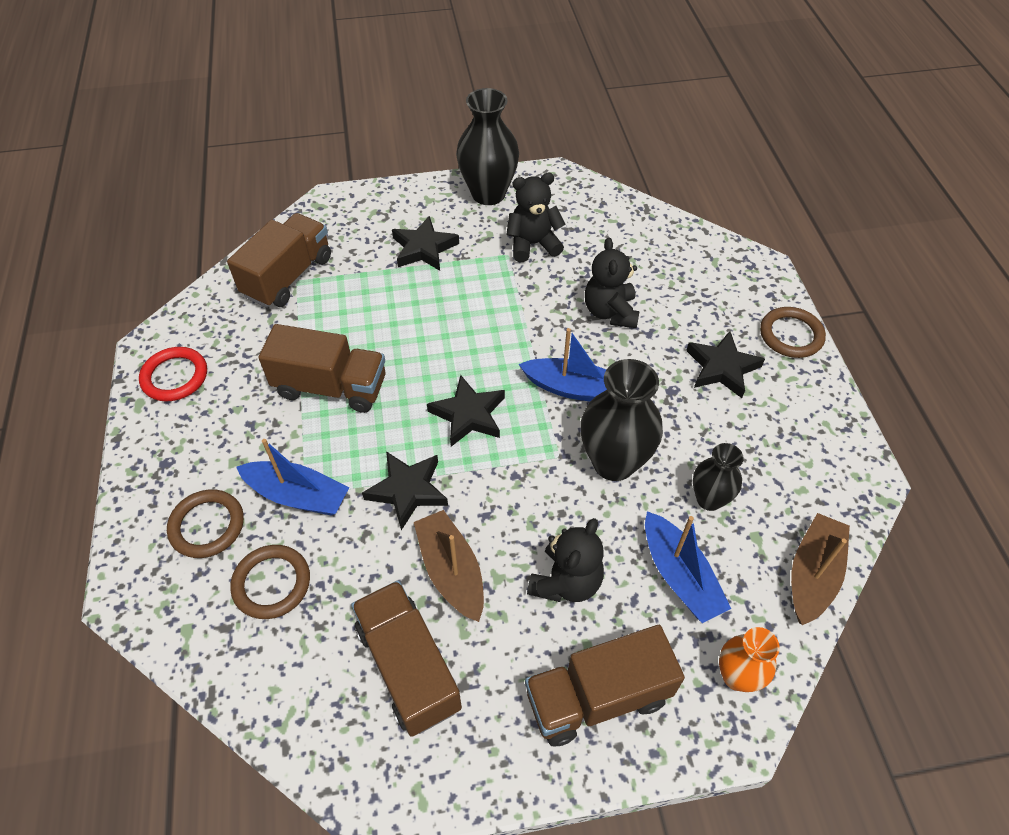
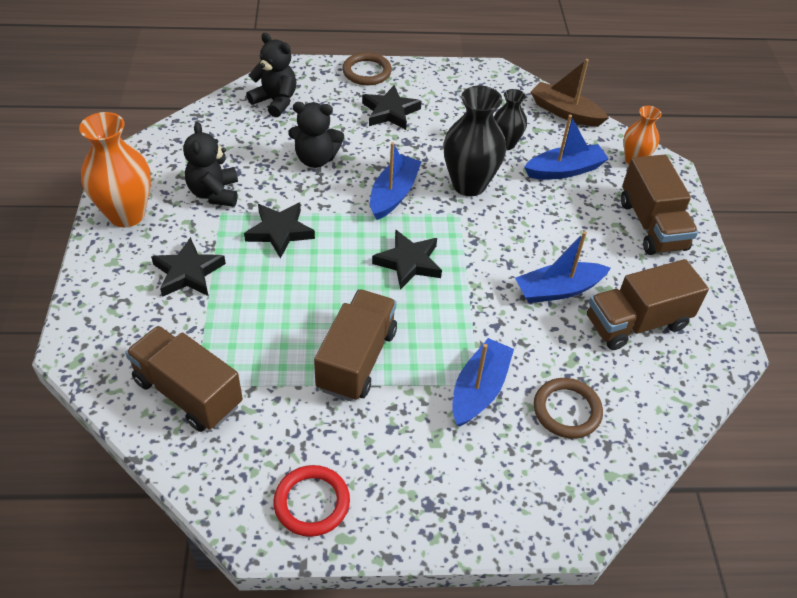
camera: 85 degrees left, 5 degrees down
brown ring [167,489,244,558] -> none
black star [362,451,448,530] -> black star moved to [244,203,315,259]
brown boat [414,510,484,622] -> blue boat [515,231,611,303]
black vase [456,88,519,205] -> orange vase [79,112,151,227]
black teddy bear [527,518,604,602] -> black teddy bear moved to [246,33,296,118]

